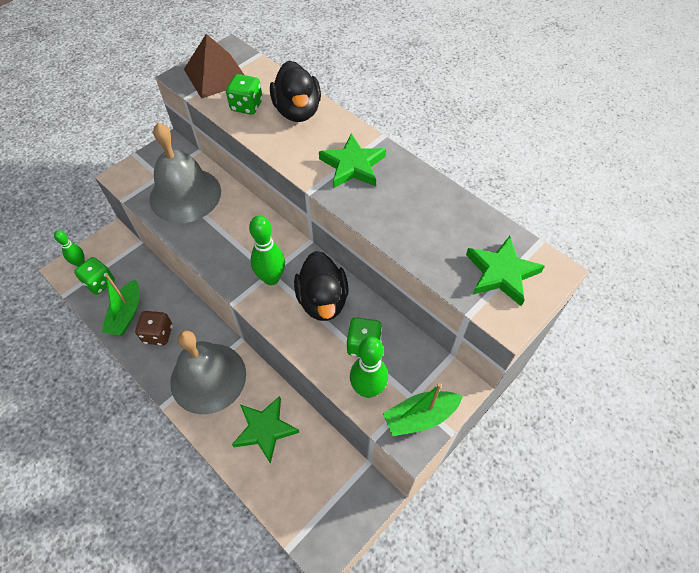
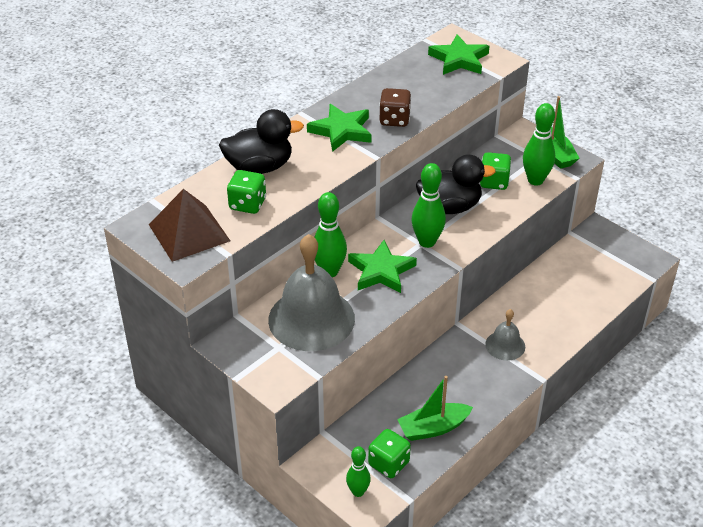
camera: 90 degrees left, 15 degrees down
green boat [102,275,139,335] -> green boat turned 150 degrees clockwise [397,376,473,441]
brown dice [135,311,173,346] -> brown dice moved to [379,88,411,127]
grey bell [170,331,246,414] -> grey bell [485,309,525,361], size x0.49
green star [232,396,299,464] -> green star moved to [348,240,417,293]
none -> green bowling pin [314,192,347,277]

